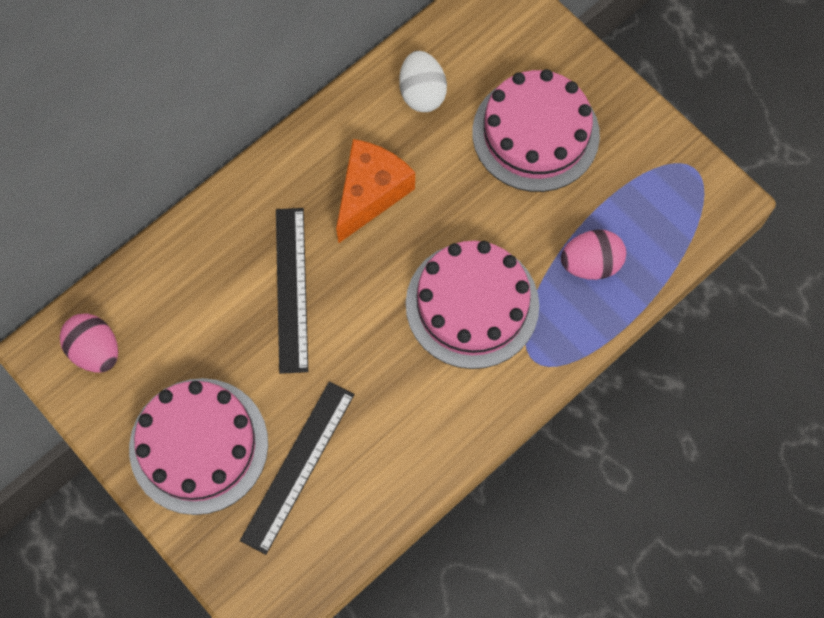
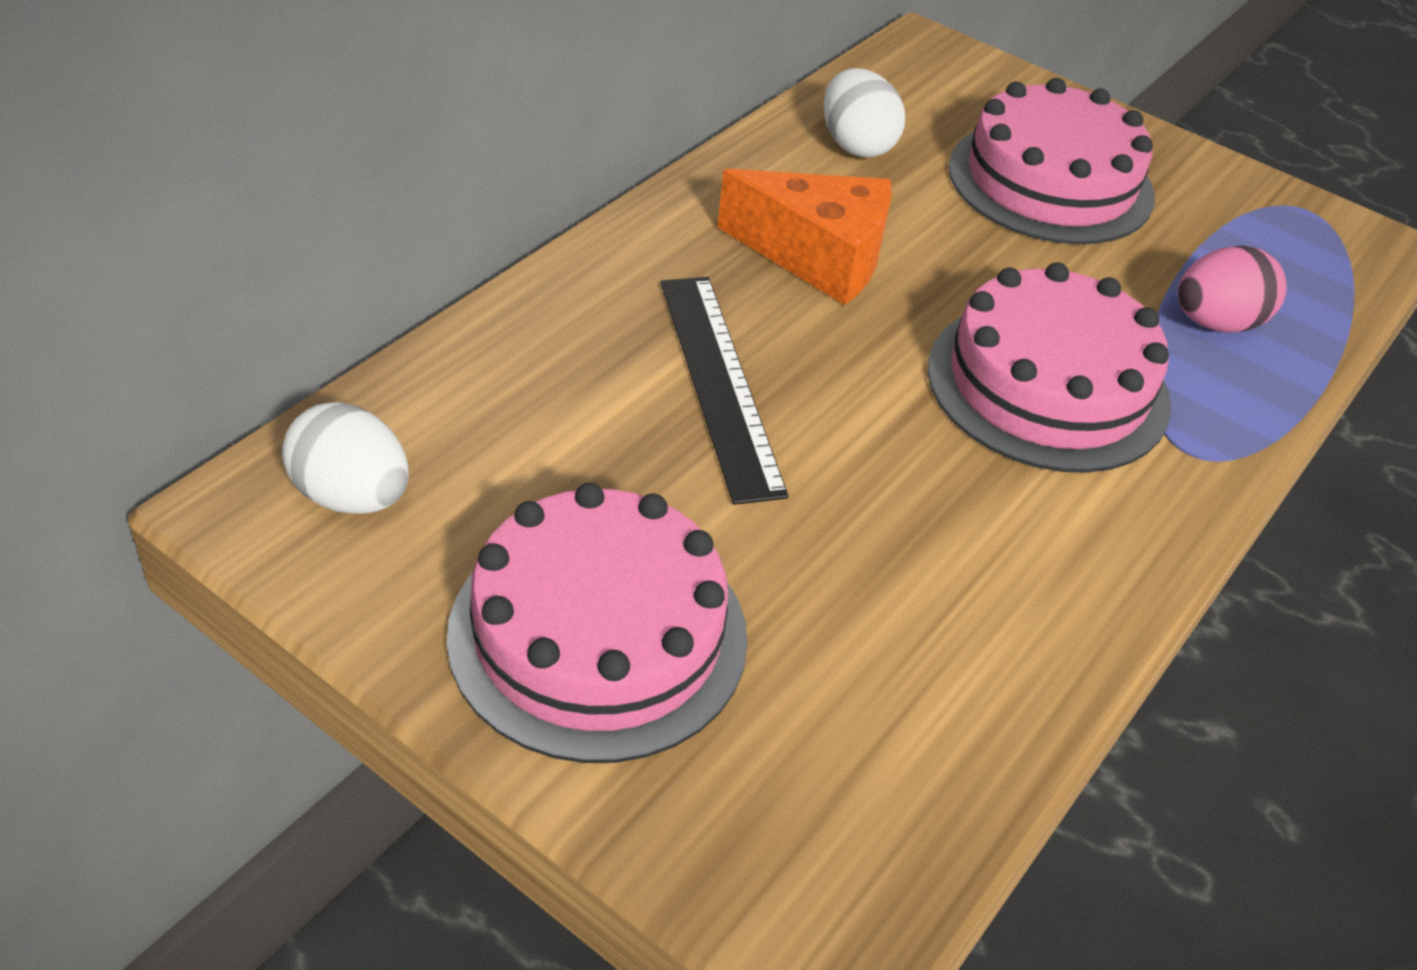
camera: 15 degrees left, 25 degrees down
pink egg [59,314,118,372] -> white egg [282,402,409,514]
black ruler [240,381,355,555] -> none
orange cheese [336,139,415,244] -> orange cheese turned 90 degrees clockwise [717,169,892,305]

